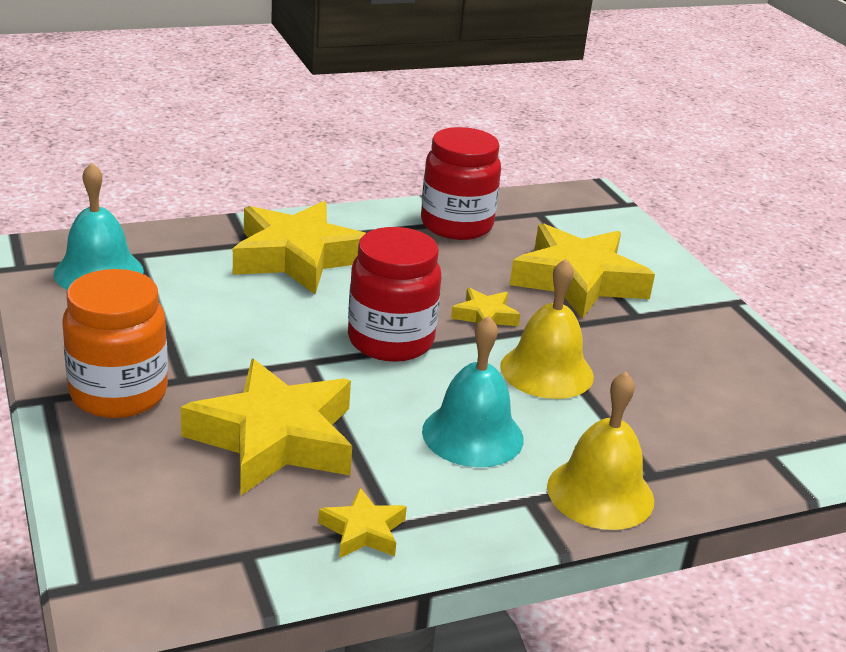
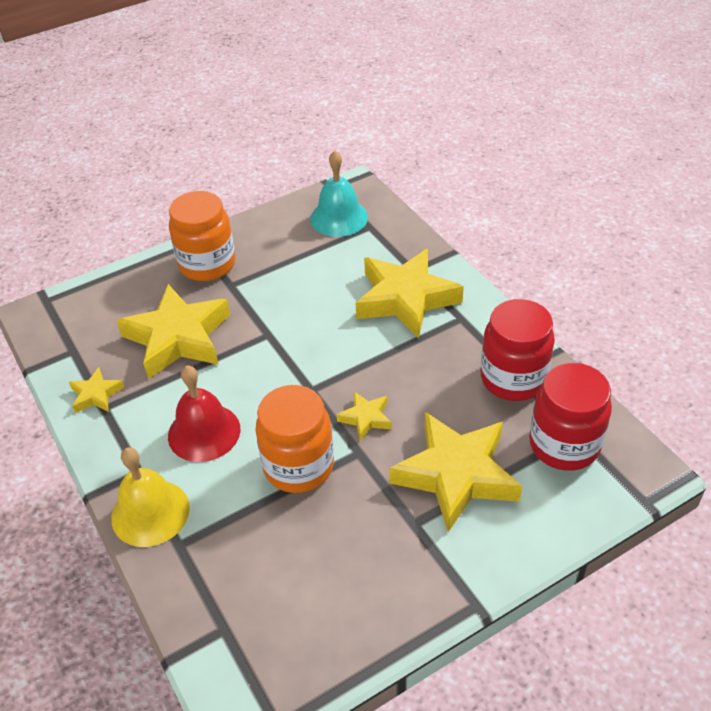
camera: 85 degrees right, 15 degrees up
red jar [348,227,441,362] -> red jar moved to [529,363,612,471]
turquoise bell [422,316,524,467] -> red bell [168,365,240,462]
yellow bell [500,259,594,399] -> orange jar [255,385,334,493]

